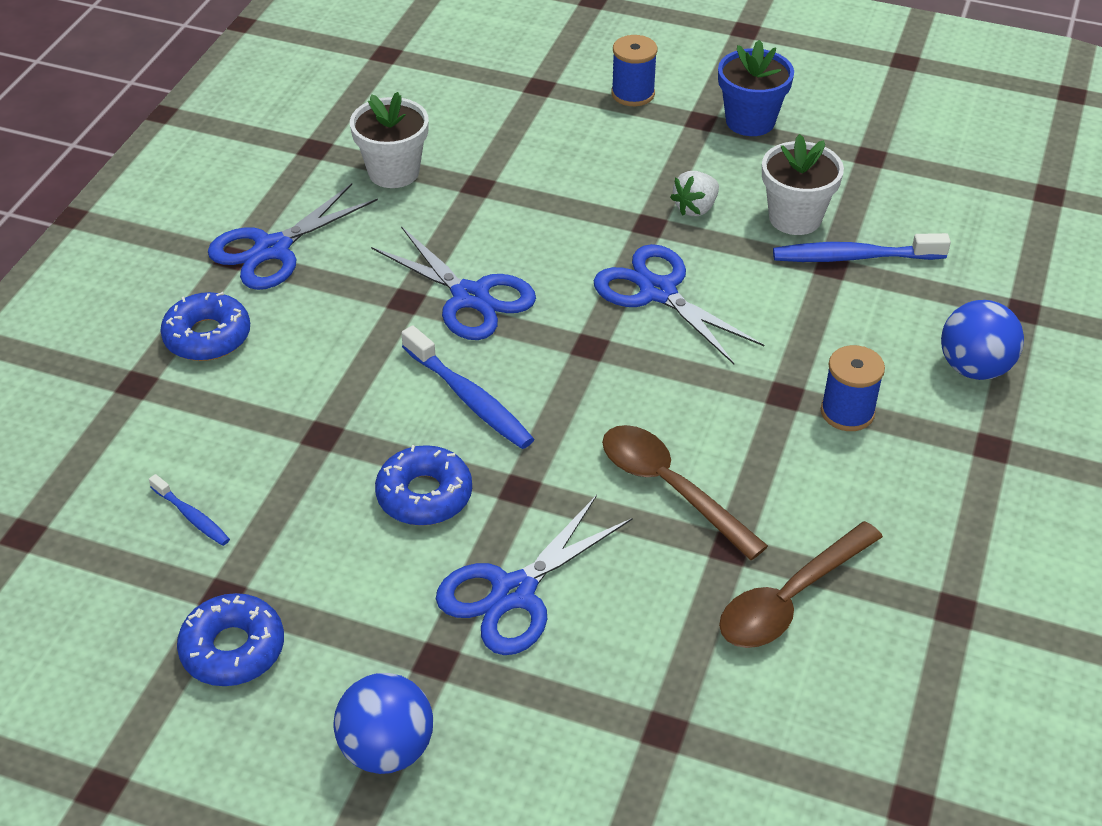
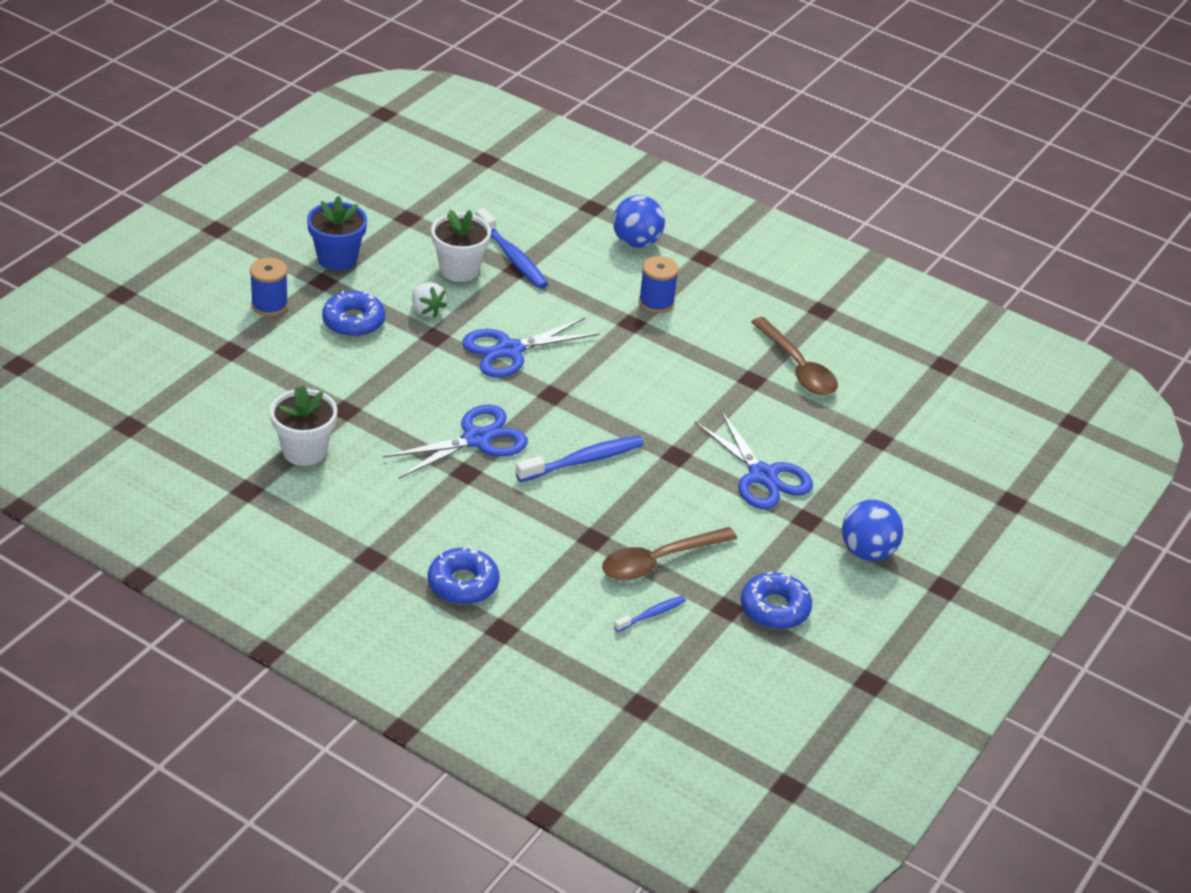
camera: 80 degrees left, 5 degrees down
blue scissors [208,183,378,290] -> none
blue donut [375,445,472,526] -> blue donut moved to [322,290,385,337]
brown spoon [602,425,768,560] -> brown spoon moved to [602,527,737,580]
blue toothbrush [773,233,951,262] -> blue toothbrush turned 45 degrees counterclockwise [476,208,548,289]

